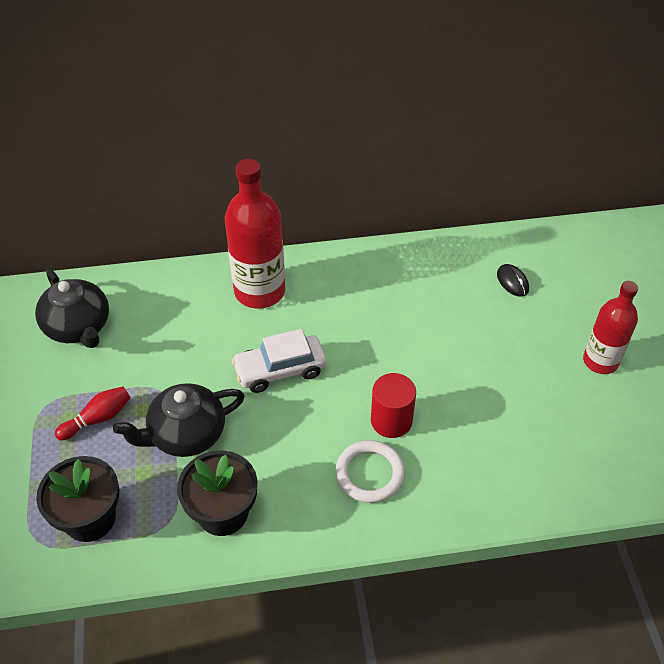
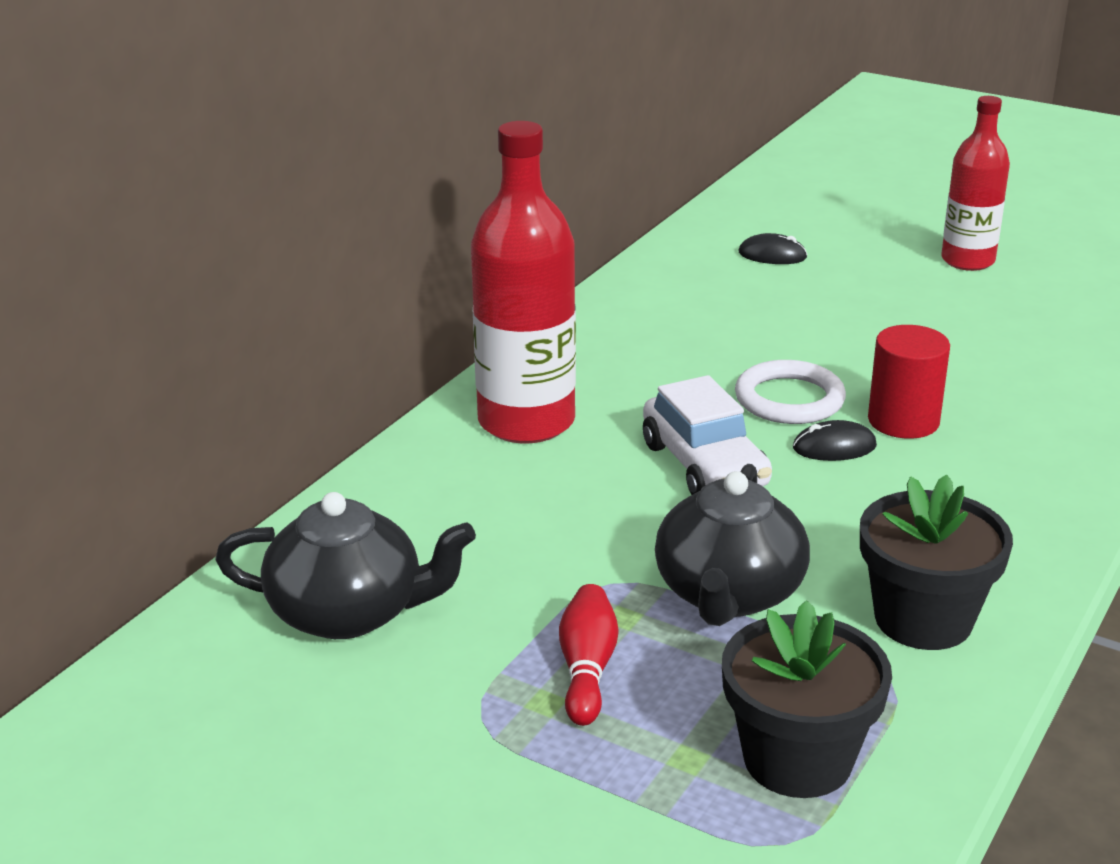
camera: 50 degrees left, 20 degrees down
white car [231,329,326,393] -> white car turned 45 degrees counterclockwise [643,375,772,495]
white ring [335,440,405,503] -> white ring moved to [735,360,846,424]
none -> black mouse [793,420,877,461]

